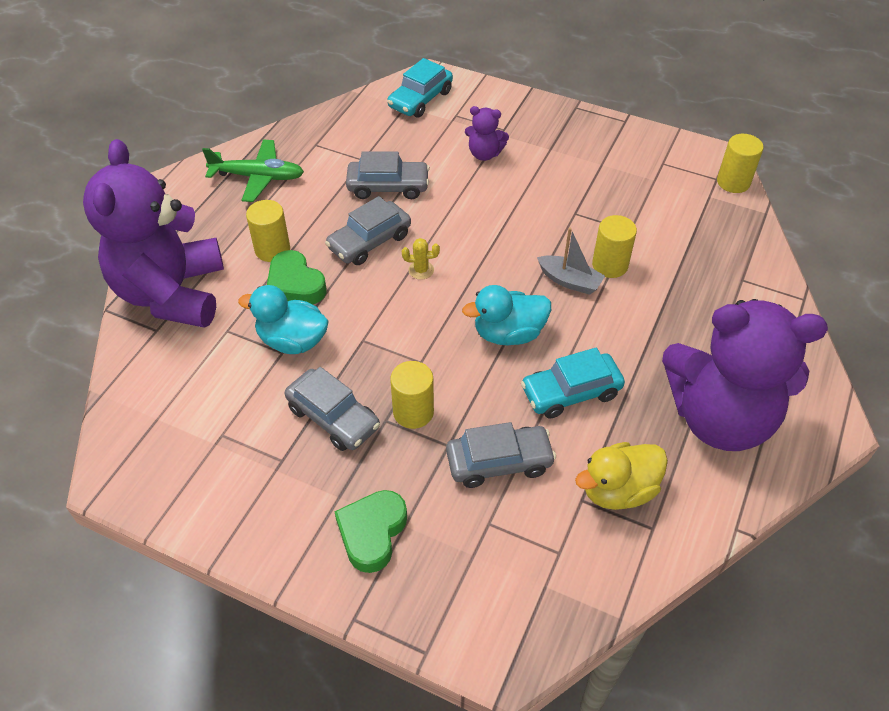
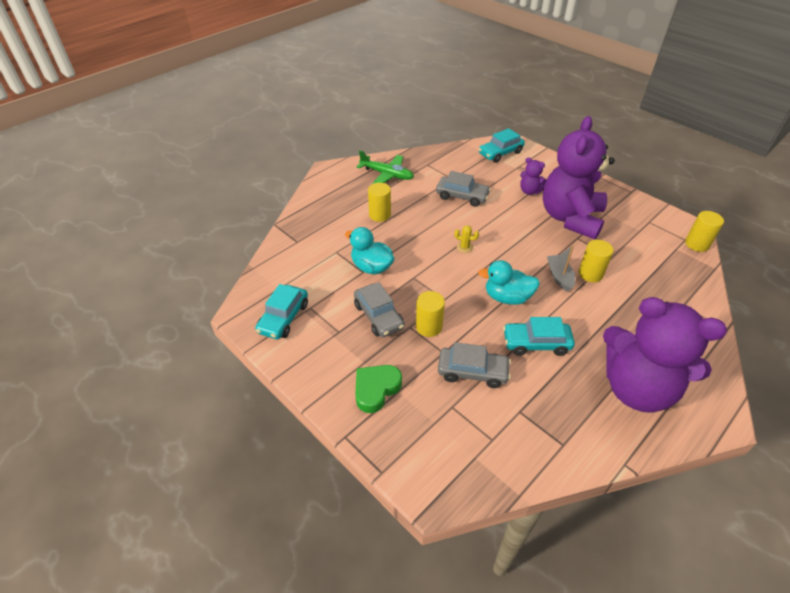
camera: 20 degrees right, 5 degrees down
purple teddy bear [83,139,224,328] -> purple teddy bear moved to [543,116,615,239]
green heart [267,250,326,304] -> none
grey car [325,196,411,265] -> none
grey boat [537,227,605,295] -> grey boat turned 150 degrees counterclockwise [547,245,575,292]
yellow duck [575,442,668,510] -> none
none -> turquoise car [255,284,308,340]

